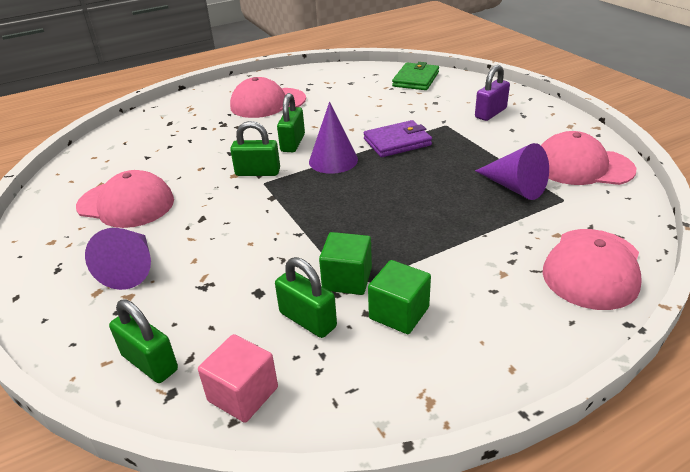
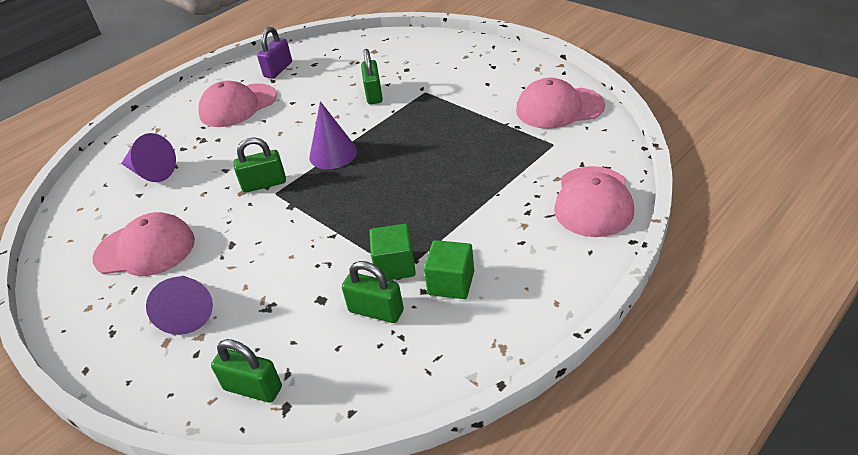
camera: 15 degrees left, 5 degrees up
pink cube [198,334,278,423] -> none
green padlock [277,93,305,152] -> green padlock moved to [361,49,383,104]
purple wallet [364,120,432,157] -> none
green wallet [392,62,439,90] -> none
purple padlock [475,65,510,121] -> purple padlock moved to [257,27,292,79]
purple cone [475,143,549,200] -> purple cone moved to [121,133,176,182]

